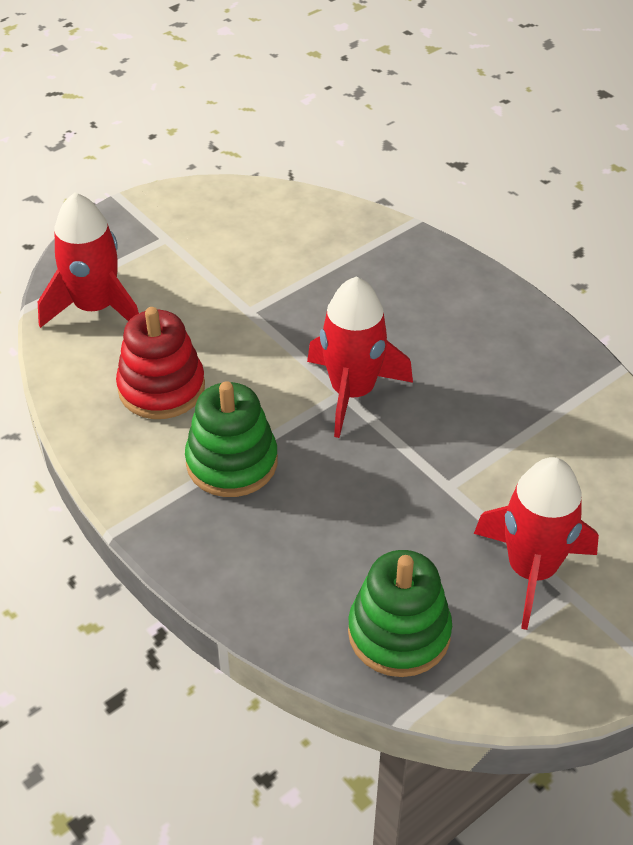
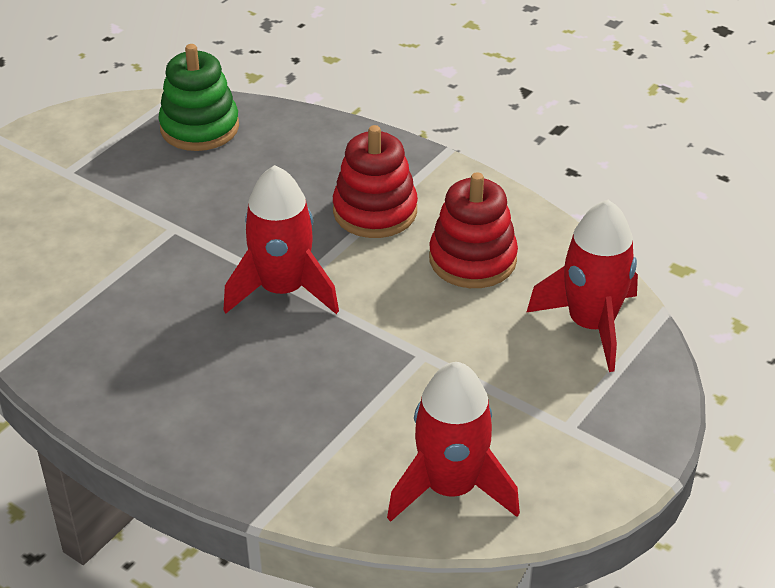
camera: 165 degrees right, 5 degrees down
green stacking toy [185,381,278,497] -> red stacking toy [333,125,418,238]
red rocket [474,457,599,630] -> red rocket moved to [387,362,520,522]

